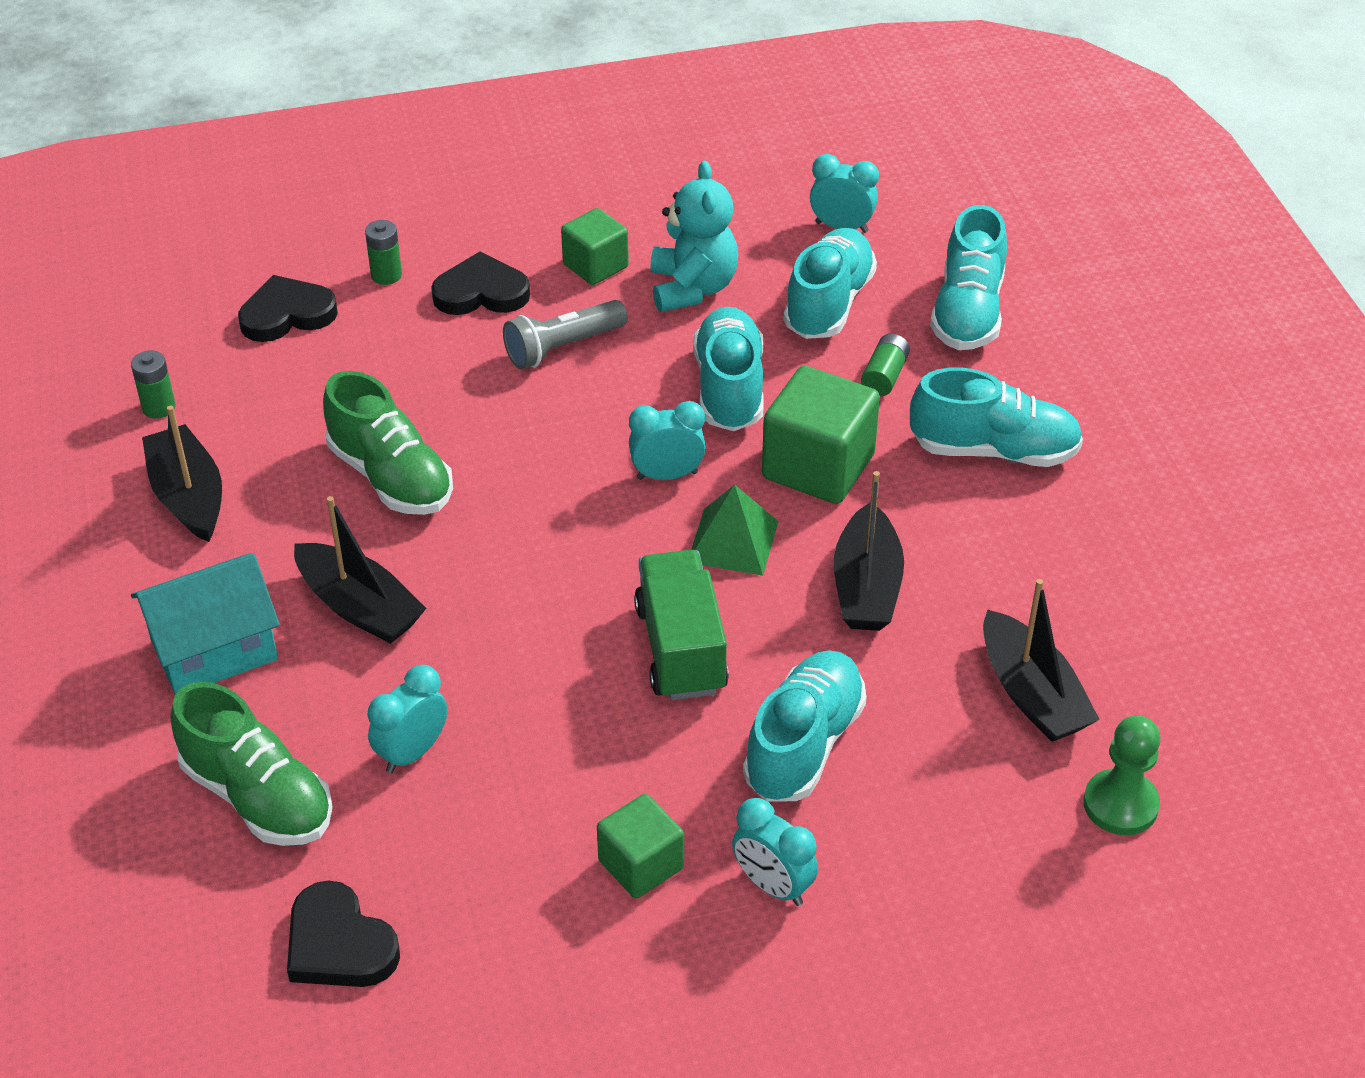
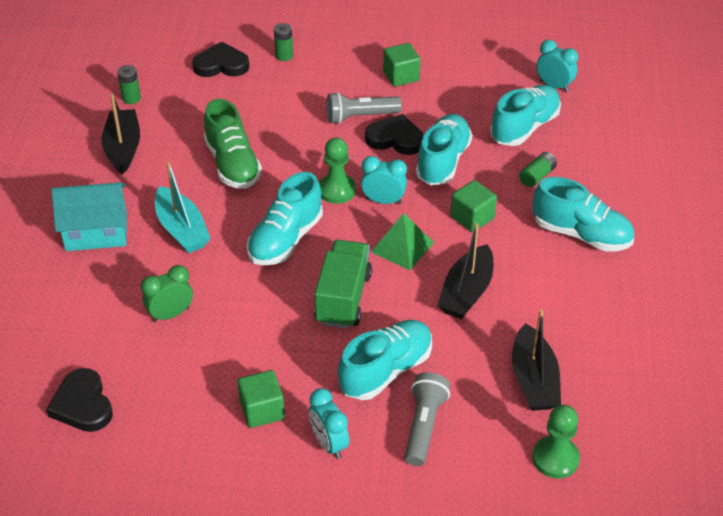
camera: 20 degrees right, 0 degrees up
green shoe [171,682,333,846] -> none
black boat [294,496,426,644] -> turquoise boat [155,161,211,253]
turquoise clock [367,665,447,773] -> green clock [141,265,193,322]
black heart [431,252,530,315] -> black heart moved to [365,114,424,155]
turquoise teddy bear [650,160,738,312] -> none
green cube [762,366,880,504] -> green cube [451,180,497,232], size x0.61
turquoise shoe [930,205,1007,350] -> turquoise shoe moved to [247,172,323,265]
none -> green pawn [319,137,356,204]
none -> grey flashlight [404,372,451,466]

